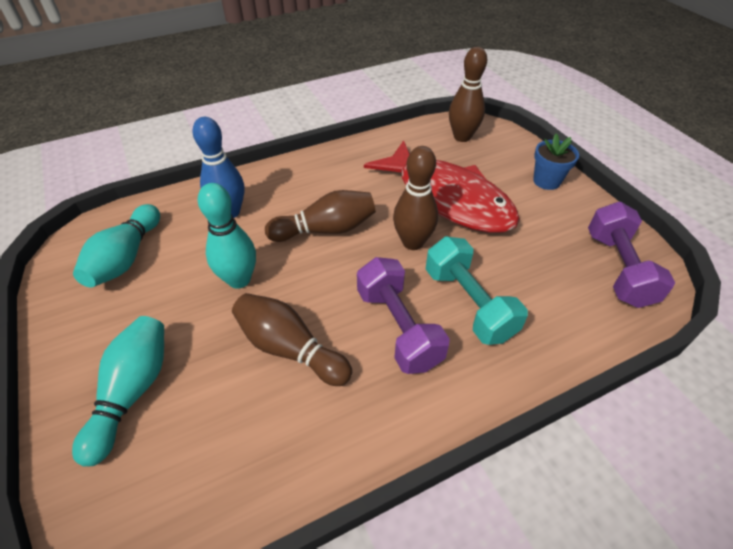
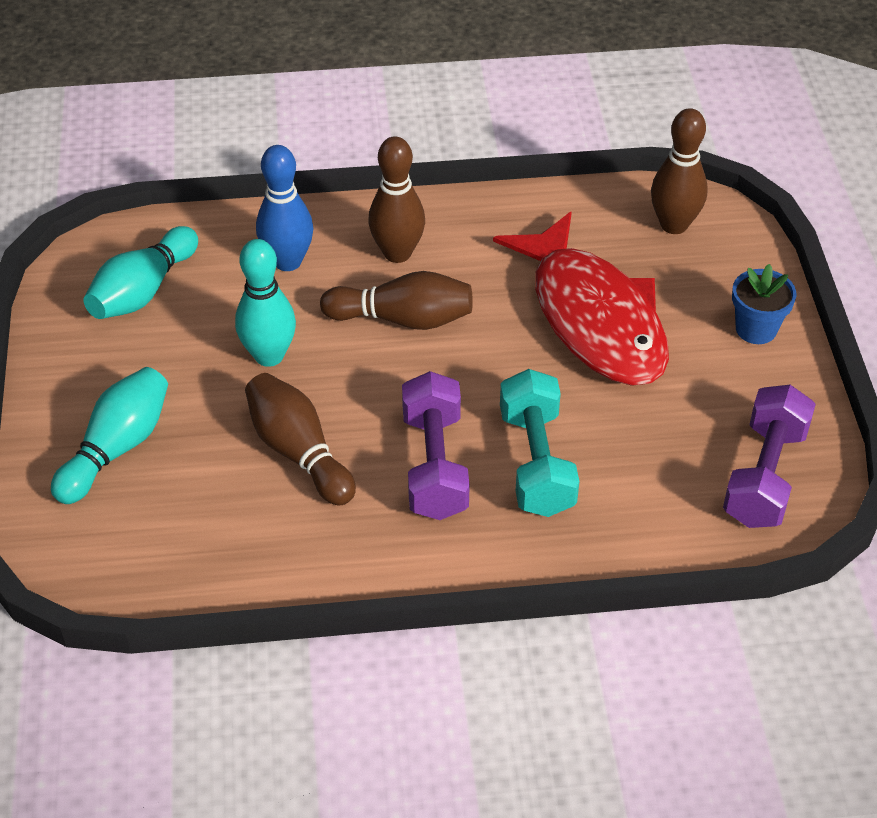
camera: 20 degrees right, 0 degrees up
brown bowling pin [393,146,438,250] -> brown bowling pin moved to [368,137,425,263]

